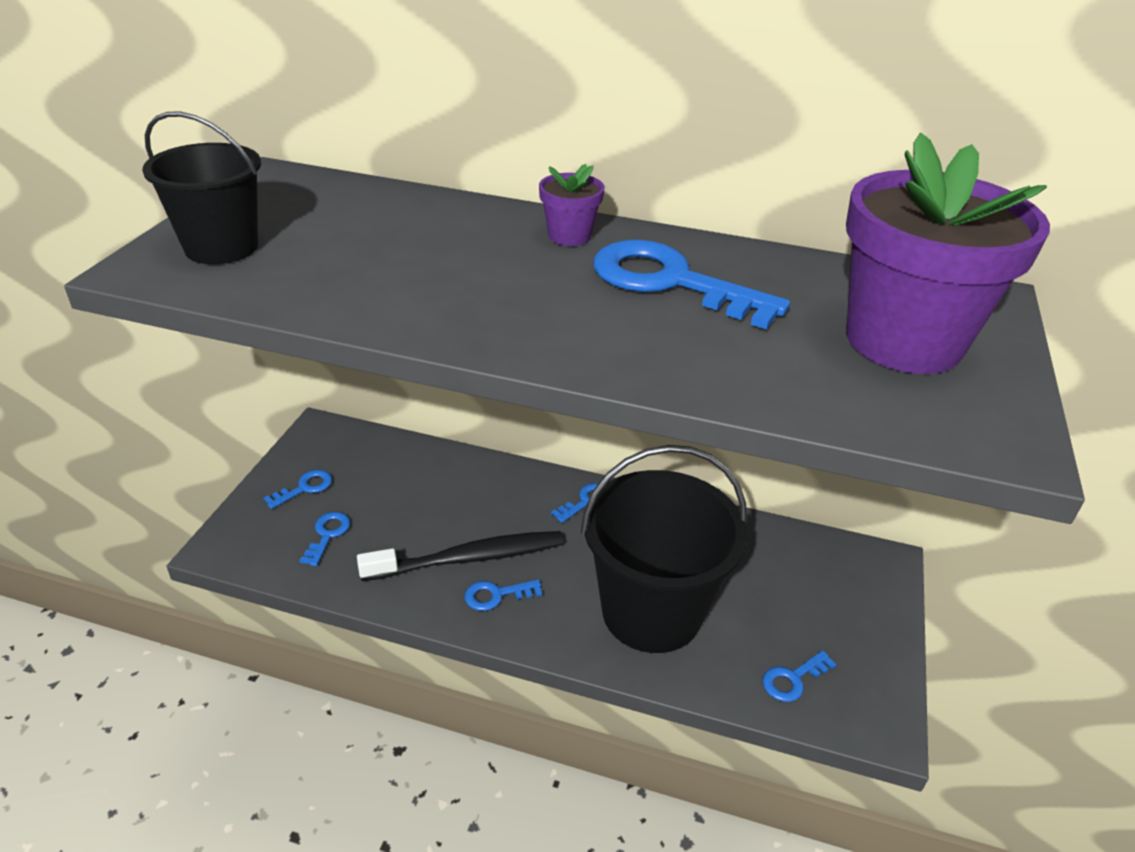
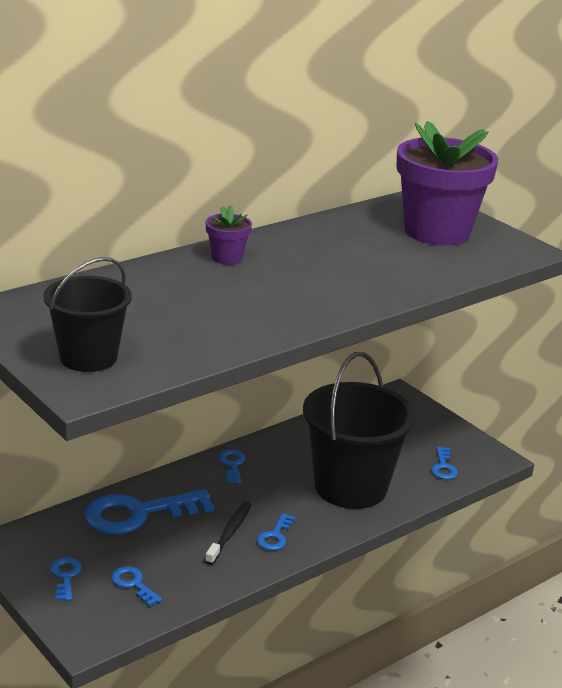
camera: 55 degrees left, 10 degrees down
black toothbrush [357,531,564,581] -> black toothbrush [205,502,251,565], size x0.62
blue key [593,240,790,329] -> blue key moved to [84,489,214,535]

